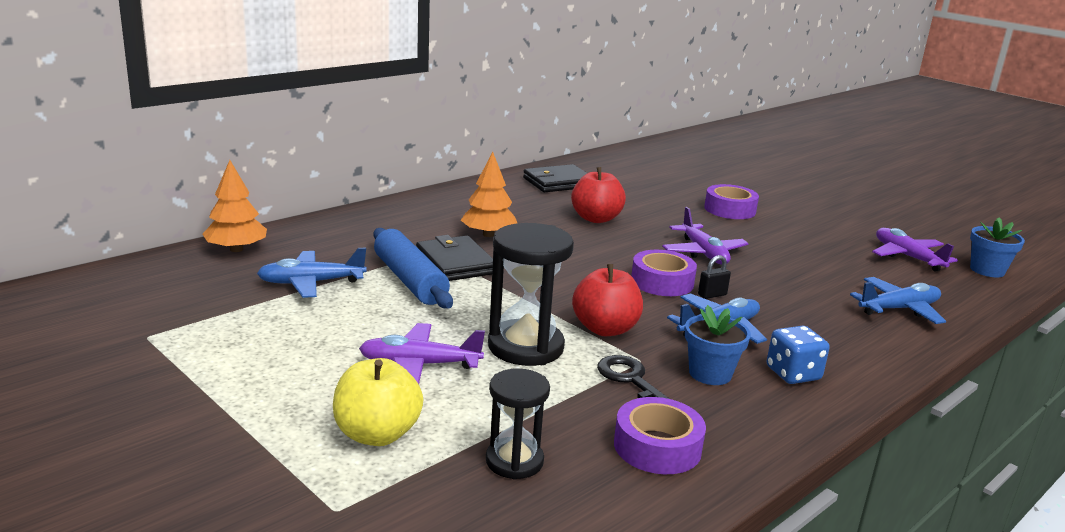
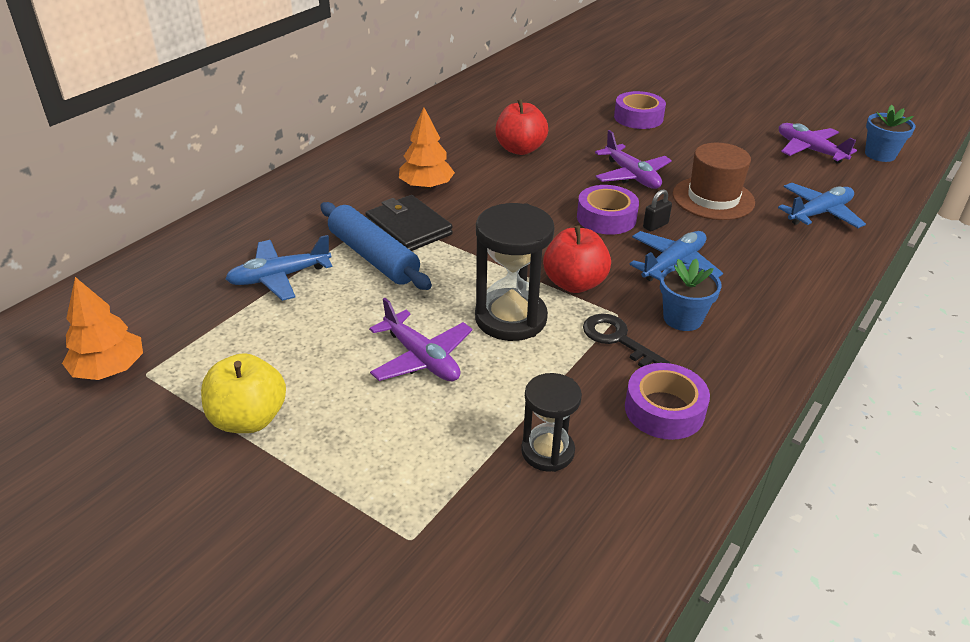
camera: 10 degrees left, 15 degrees up
orange tree [202,160,267,252] -> orange tree moved to [62,277,143,380]
yellow apple [333,358,423,446] -> yellow apple moved to [201,353,286,433]
purple plane [359,323,485,384] -> purple plane turned 120 degrees counterclockwise [369,298,472,381]
black wallet [523,164,587,192] -> none
blue dice [767,326,830,384] -> none
none -> brown hat [673,143,755,220]

